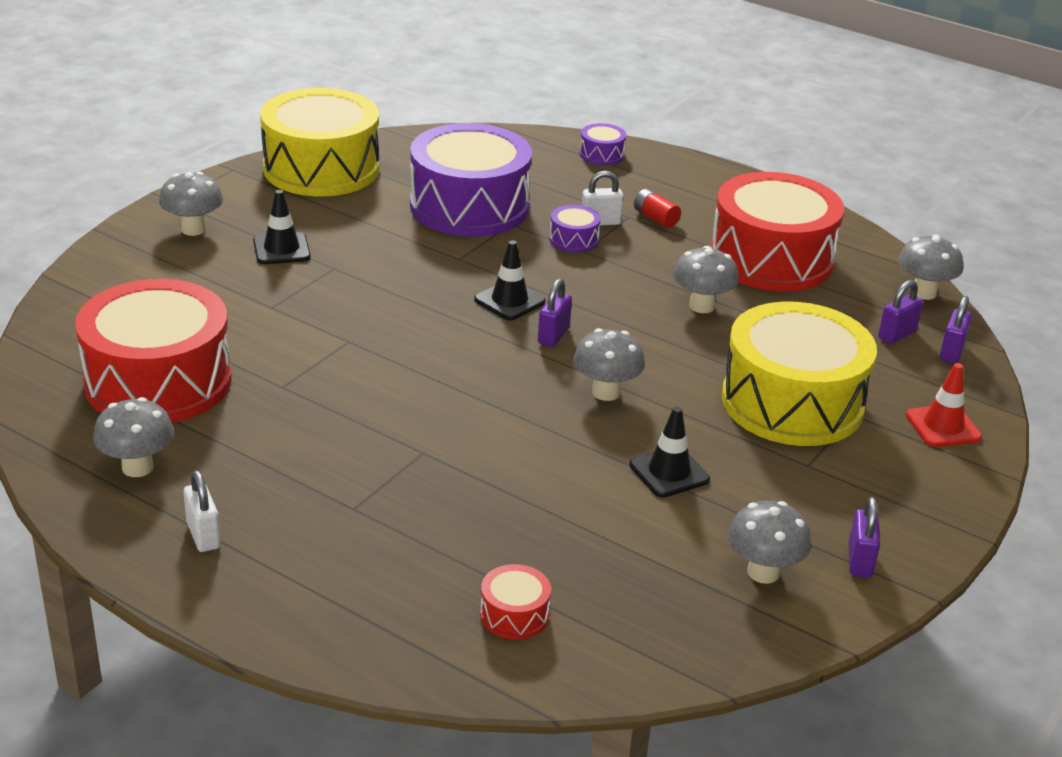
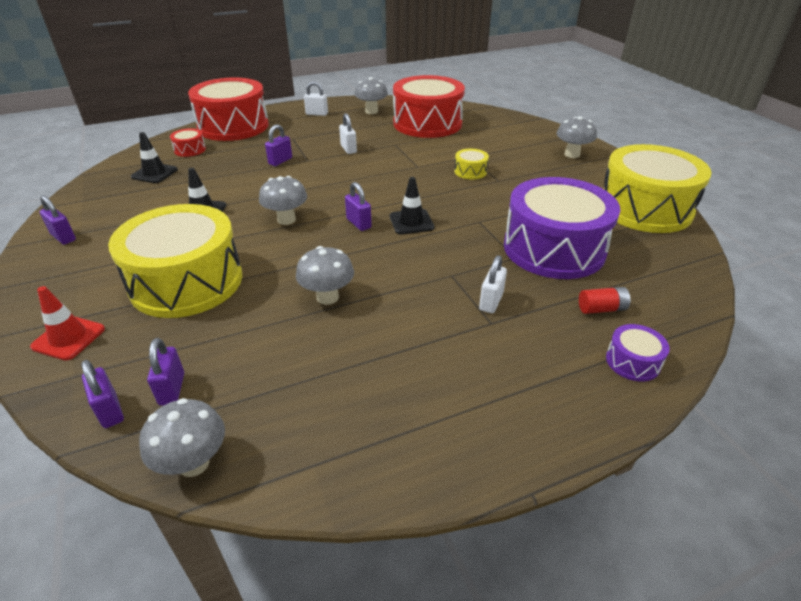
camera: 125 degrees right, 5 degrees up
black traffic cone [253,190,311,264] -> black traffic cone moved to [131,132,178,183]
purple drum [549,205,601,252] -> none
red battery [634,189,681,228] -> red battery moved to [579,287,630,314]
red drum [711,172,844,292] -> red drum moved to [188,77,269,141]
grey mushroom [728,501,811,584] -> none
none -> purple padlock [265,124,292,166]
none -> white padlock [339,113,357,154]
none -> yellow drum [454,149,489,179]

